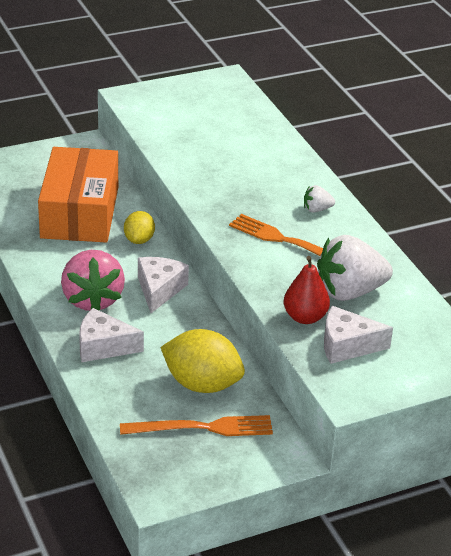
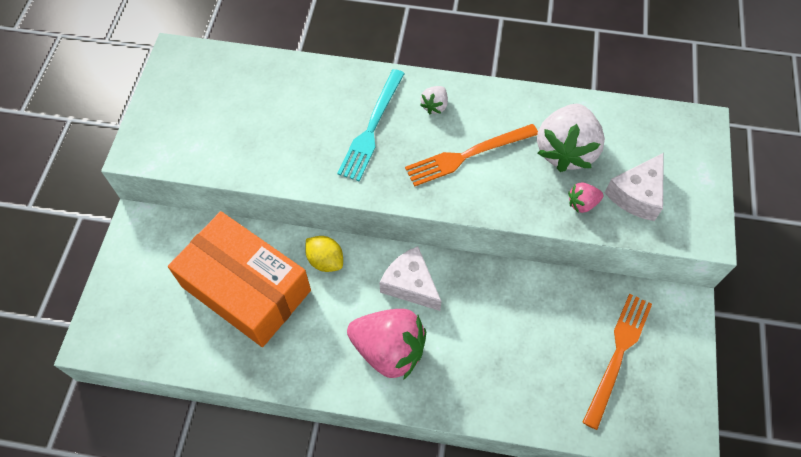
camera: 55 degrees left, 25 degrees up
white cheese [79,308,144,362] -> none
yellow lemon [160,329,245,393] -> none
red pear [284,256,330,324] -> pink strawberry [568,182,603,213]
none -> turquoise fork [337,69,405,181]

